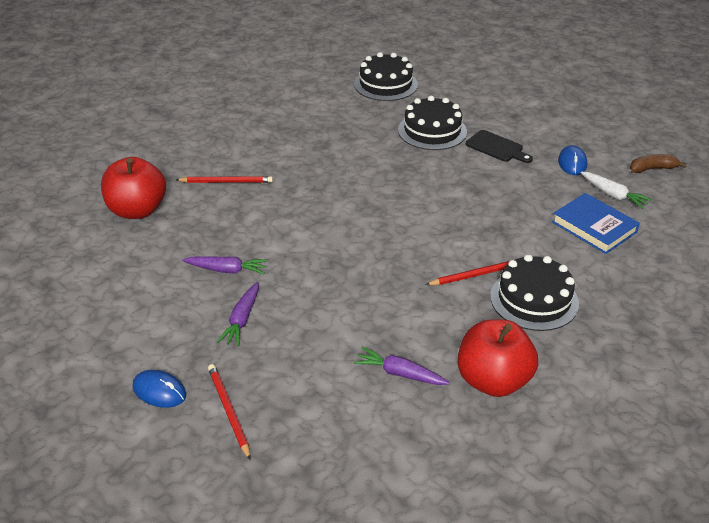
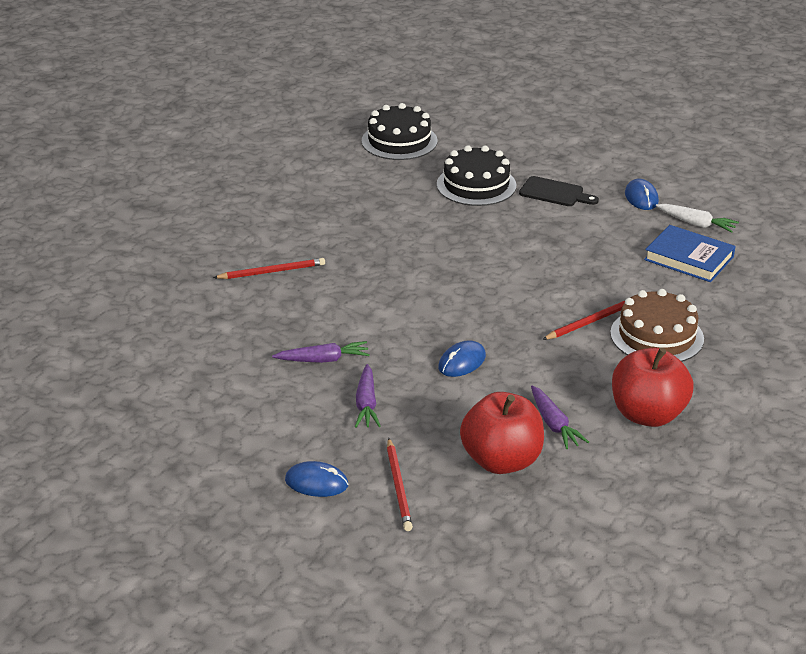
camera: 15 degrees left, 5 degrees down
red apple [101,157,166,219] -> red apple moved to [460,392,544,474]
red pencil [208,364,251,460] -> red pencil turned 150 degrees counterclockwise [387,438,413,531]
purple carrot [354,347,450,385] -> purple carrot turned 120 degrees counterclockwise [531,385,589,449]
black cake [490,254,579,331] -> brown cake [610,289,704,362]
brown banana [630,154,687,173] -> none
none -> blue mouse [438,340,486,377]

